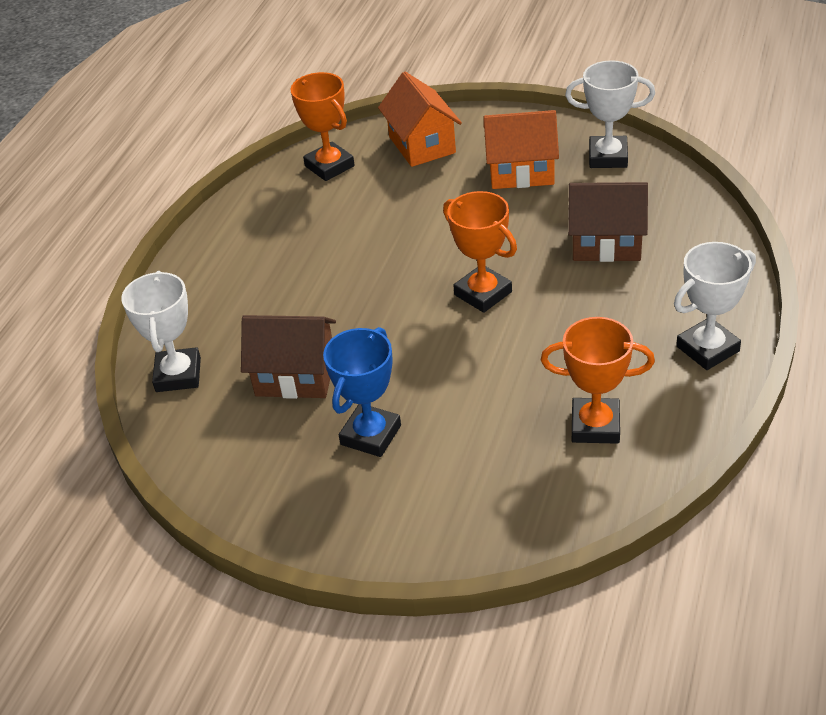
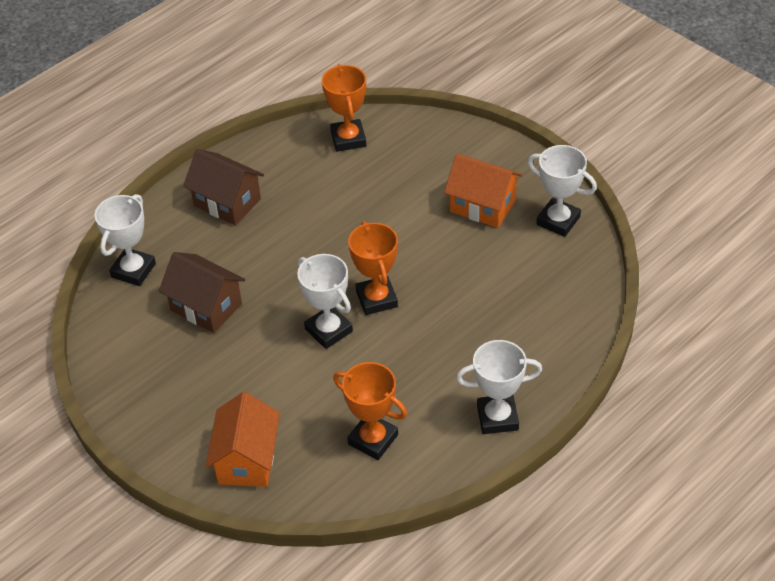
camera: 25 degrees right, 5 degrees up
blue trophy [323,327,401,457] -> none
orange house [378,72,462,167] -> orange house moved to [206,392,280,487]
brown house [568,182,648,262] -> brown house moved to [183,149,264,225]
none -> white trophy [297,254,353,349]

